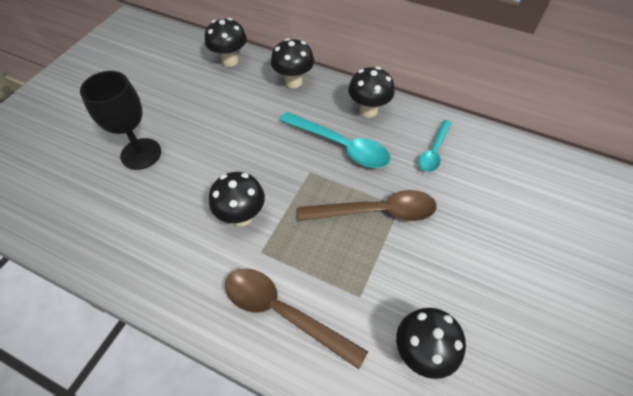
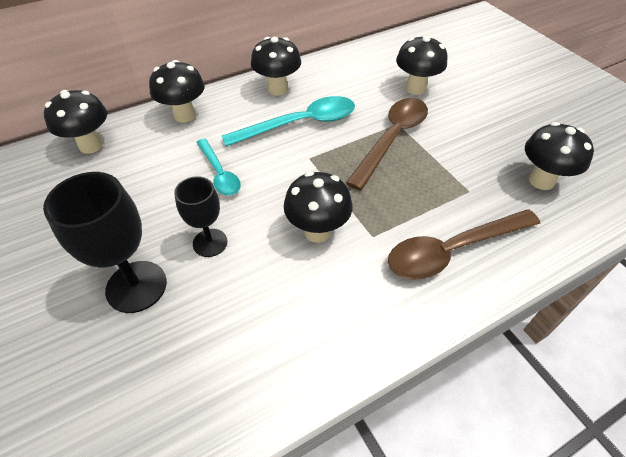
camera: 55 degrees left, 5 degrees down
turquoise spoon [419,120,452,172] -> turquoise spoon moved to [196,139,241,196]
none -> black goblet [174,176,227,257]
none -> black mushroom [396,36,448,95]

